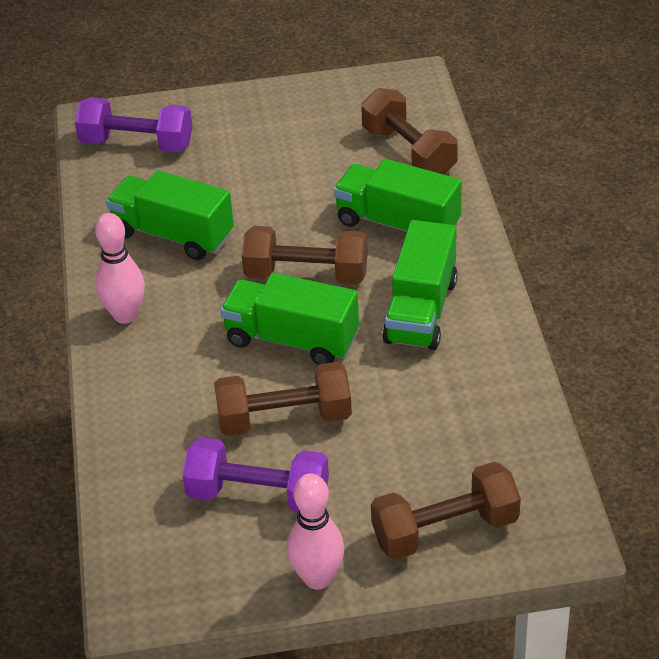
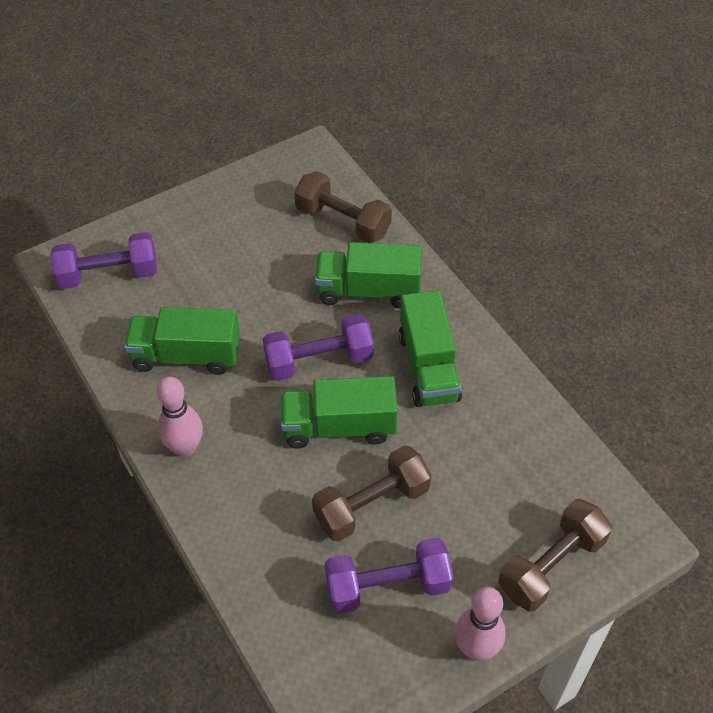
camera: 25 degrees left, 10 degrees up
brown dumbbell [242,226,368,284] -> purple dumbbell [263,314,374,381]

